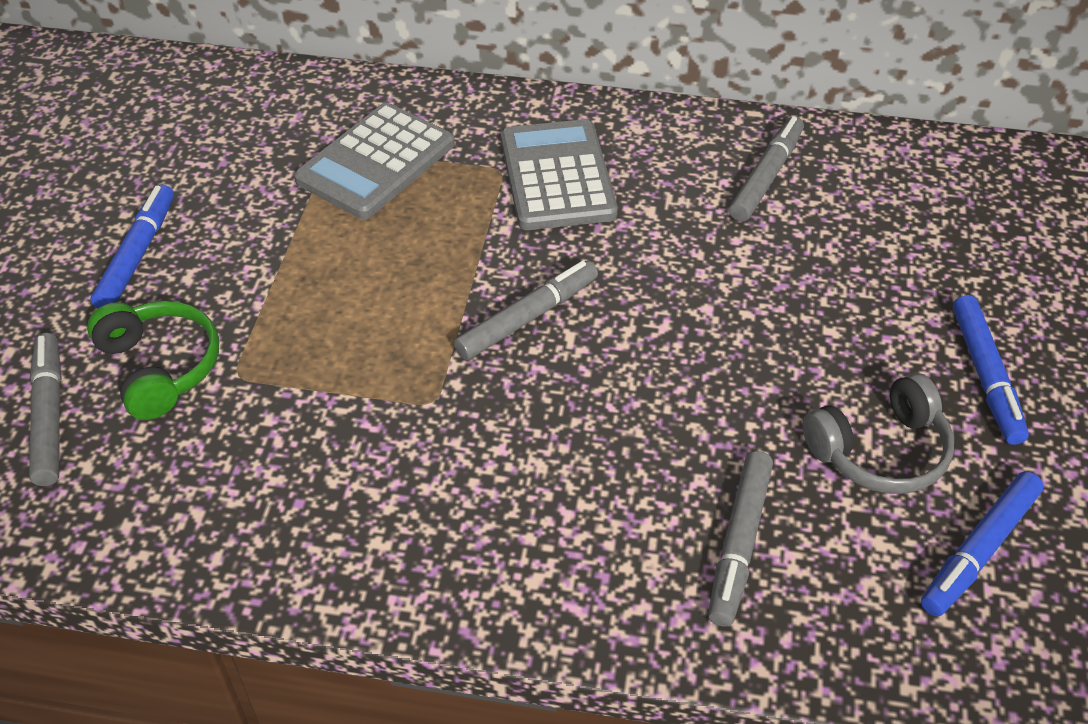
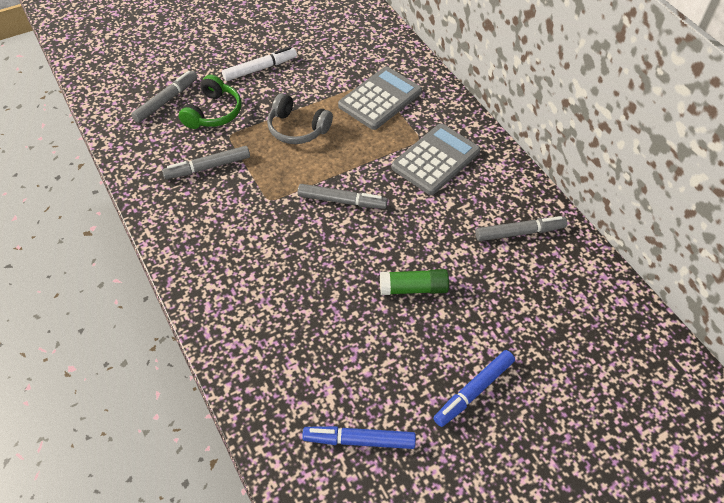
camera: 50 degrees right, 5 degrees up
blue marker [91,185,174,309] -> white marker [222,47,297,81]
grey calculator [294,103,455,219] -> grey calculator turned 135 degrees clockwise [338,67,422,130]
grey marker [708,451,773,627] -> grey marker moved to [162,146,250,179]
grey headphones [803,373,954,494] -> grey headphones moved to [267,93,333,144]
none -> green glue stick [380,269,449,295]

